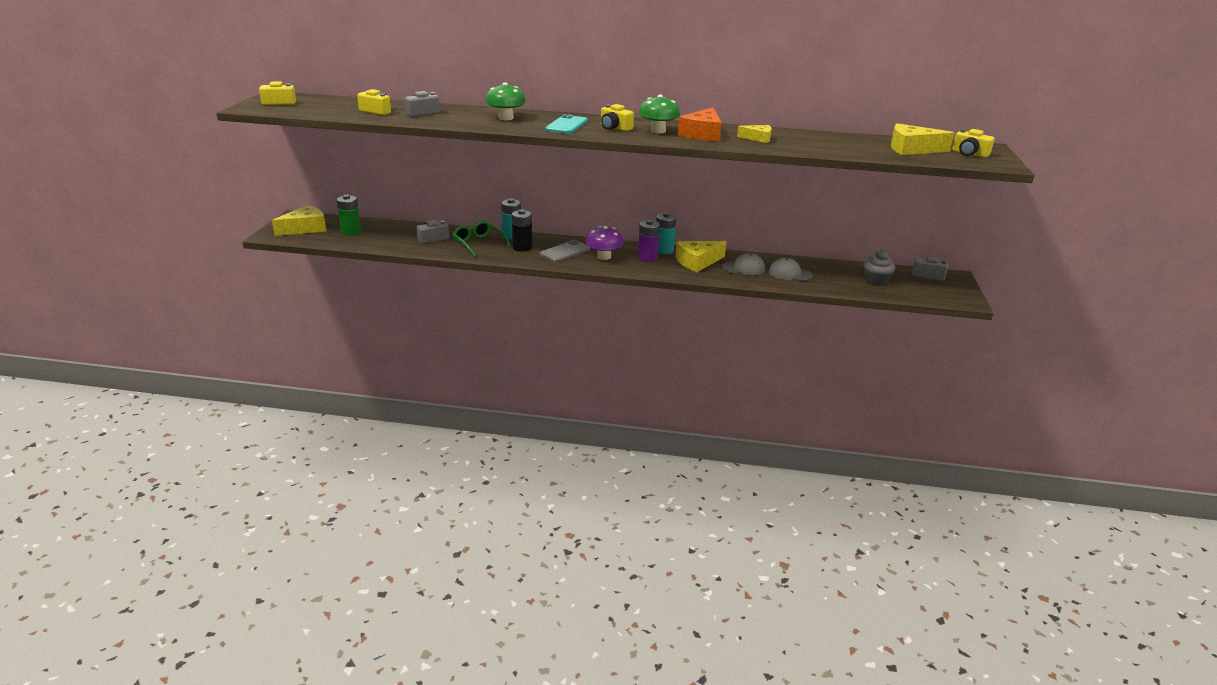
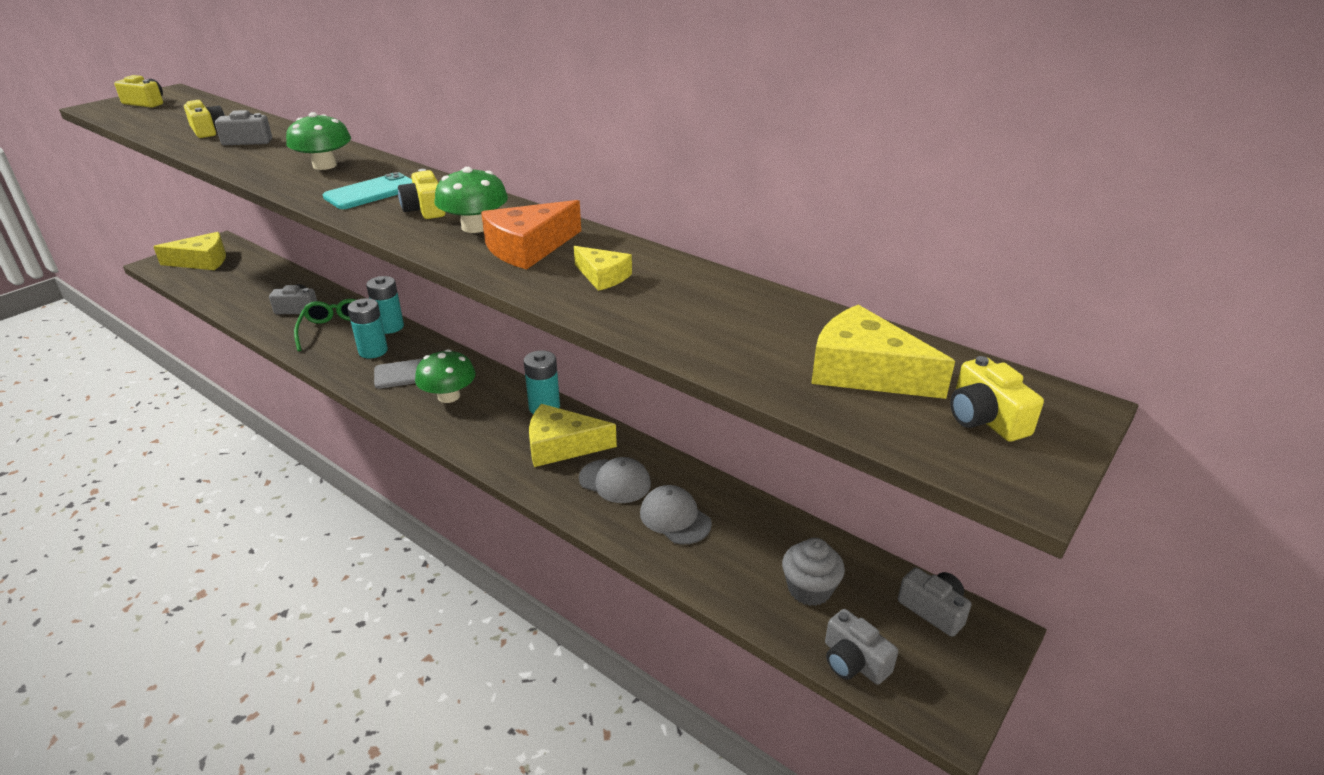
camera: 30 degrees right, 5 degrees up
green battery [337,195,361,236] -> none
black battery [512,209,532,252] -> turquoise battery [347,298,388,359]
purple mushroom [586,226,624,260] -> green mushroom [415,349,476,403]
purple battery [638,220,660,262] -> none
none -> grey camera [825,609,898,685]

